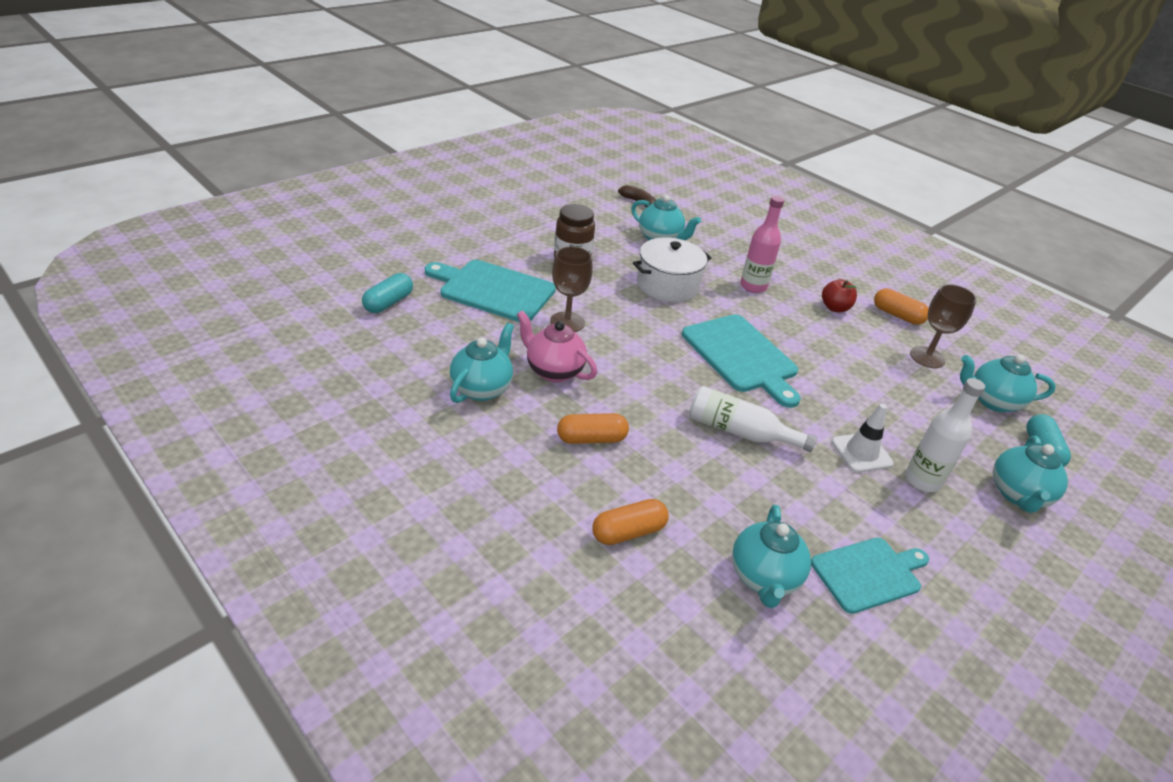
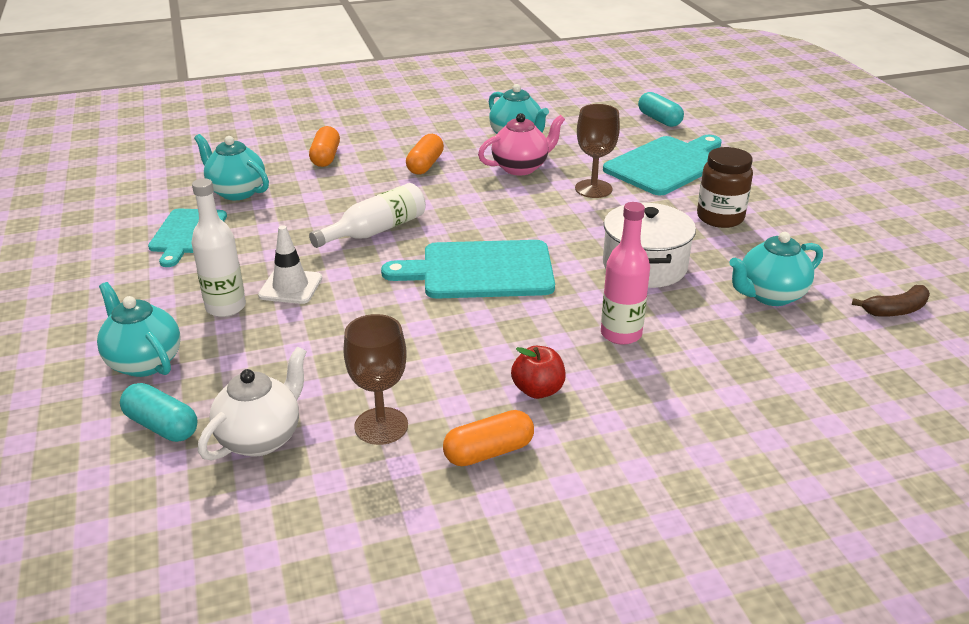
camera: 120 degrees right, 5 degrees down
turquoise teapot [960,354,1056,412] -> white teapot [198,346,307,461]

